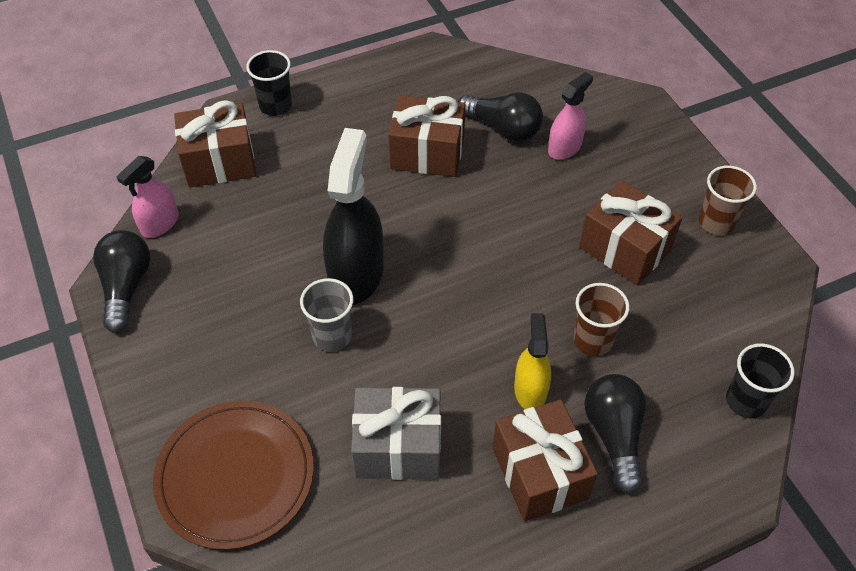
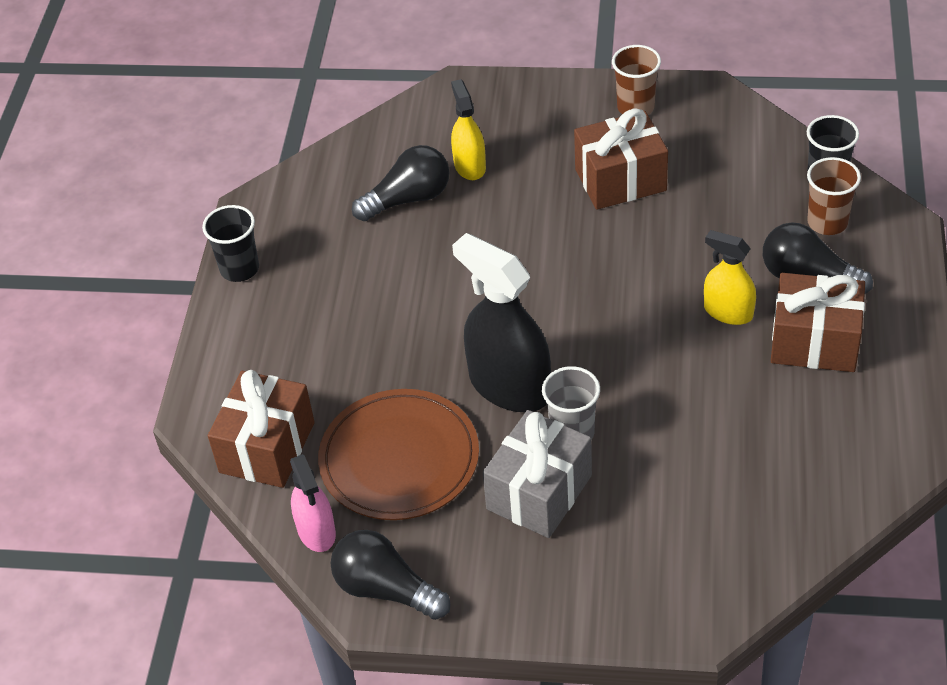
camera: 55 degrees left, 5 degrees down
brown plate [153,401,314,550] -> brown plate moved to [318,389,479,520]
black cup [246,50,292,116] -> black cup moved to [202,205,259,282]
grey gift [351,387,441,480] -> grey gift moved to [483,410,592,538]
brown gift [388,95,466,177] -> none
pink spray bottle [548,72,593,160] -> yellow spray bottle [451,79,486,180]
brown cup [573,283,630,356] -> brown cup moved to [807,157,861,235]

